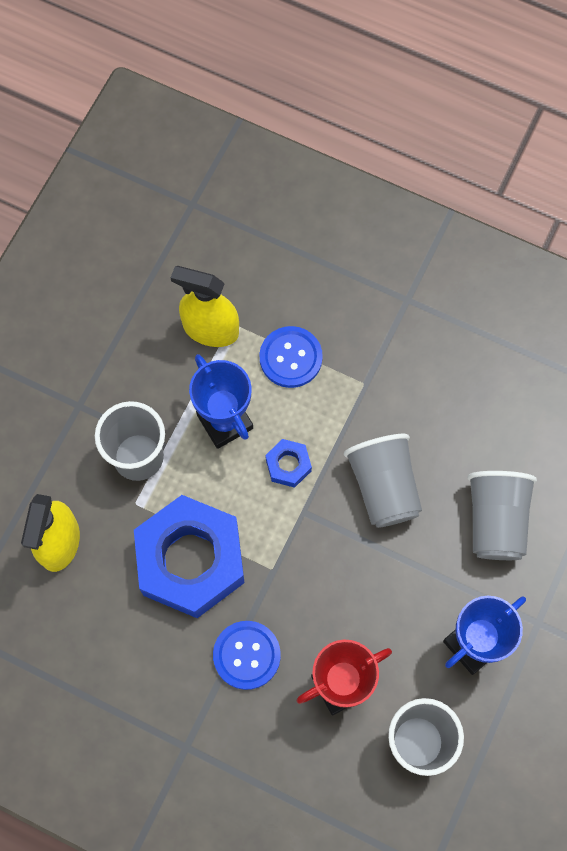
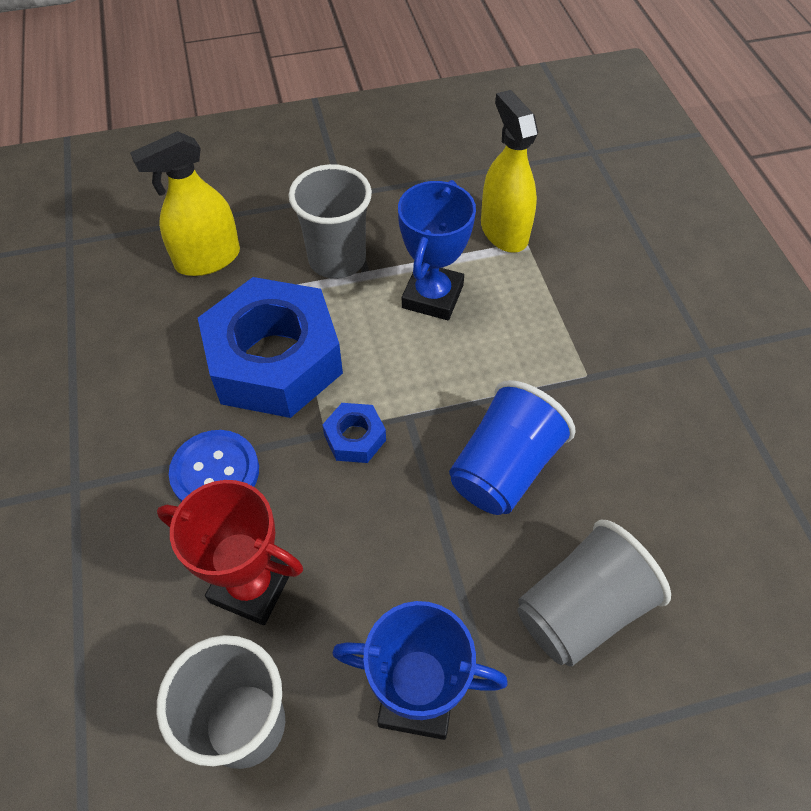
camera: 50 degrees right, 15 degrees down
blue button [259,326,323,388] -> none
blue nut [265,439,312,488] -> blue nut moved to [322,403,386,463]
grey cup [344,434,422,528] -> blue cup [449,380,576,515]

